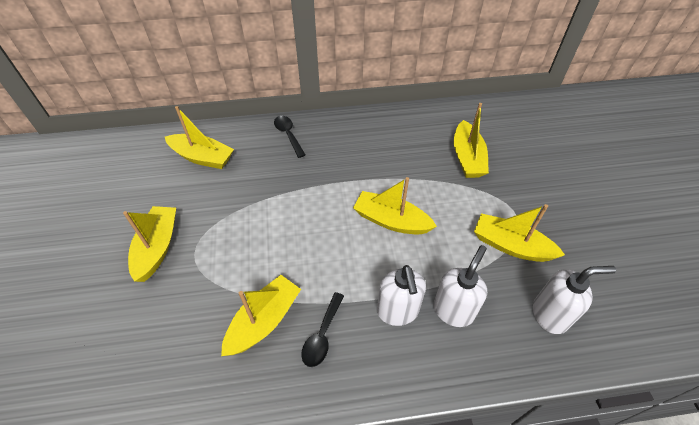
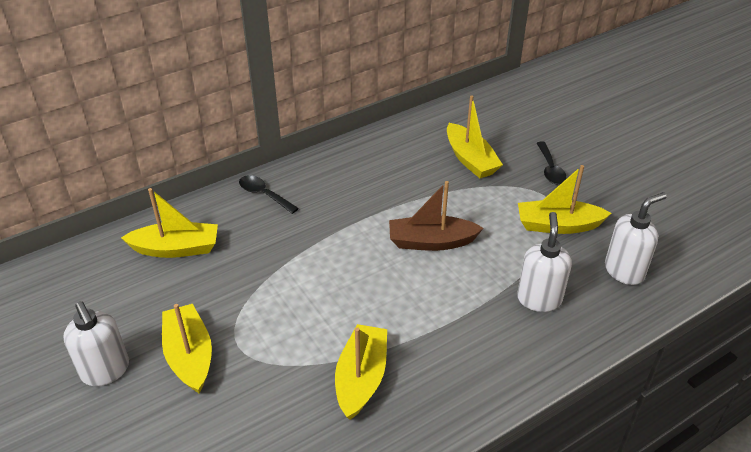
camera: 25 degrees left, 10 degrees down
black spoon [301,292,344,367] -> black spoon moved to [537,141,566,184]
yellow boat [353,177,437,234] -> brown boat [389,181,483,251]
white soap dispenser [377,265,426,326] -> white soap dispenser moved to [63,301,129,386]

